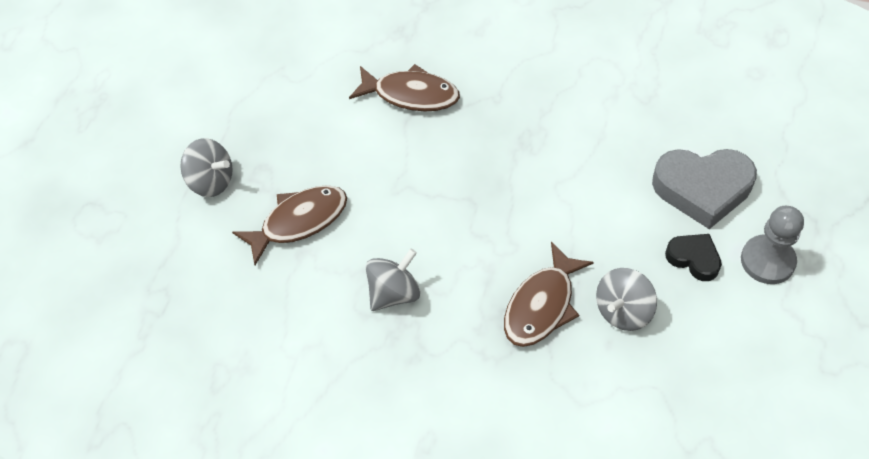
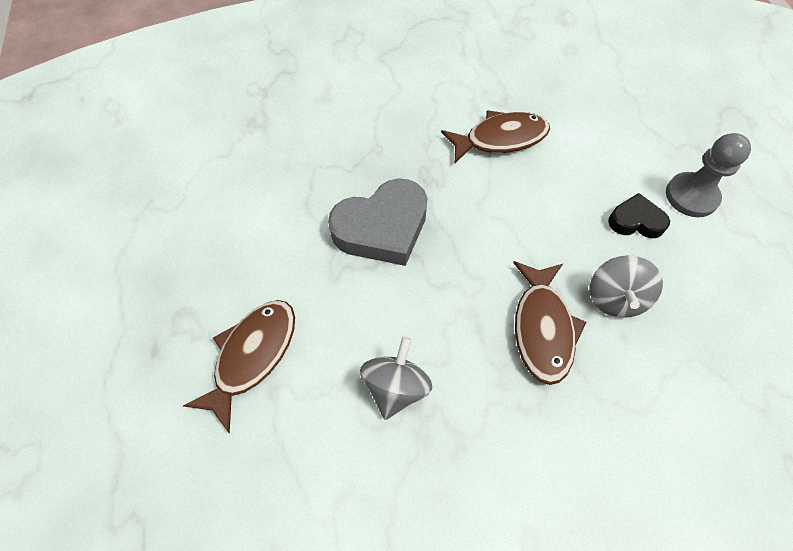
camera: 30 degrees left, 5 degrees up
grey spinning top [180,138,233,197] -> none
brown fish [349,64,460,111] -> brown fish moved to [441,110,550,163]
grey heart [652,149,757,229] -> grey heart moved to [328,178,427,266]

